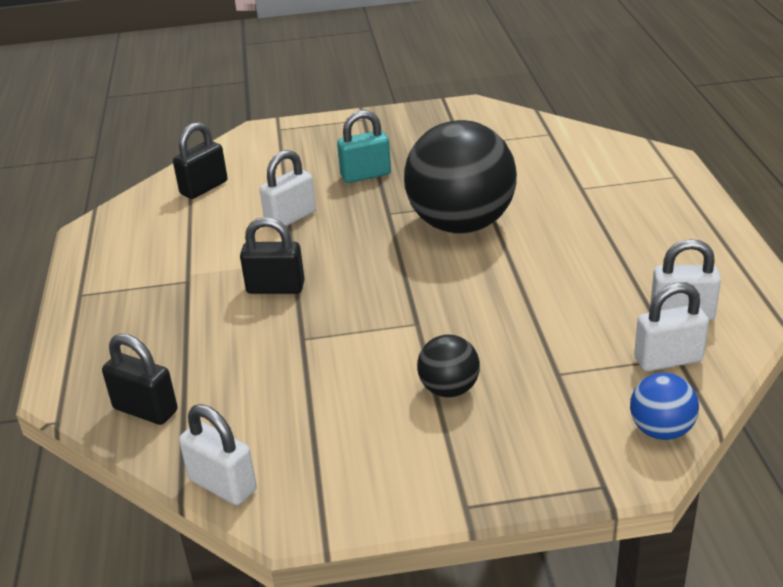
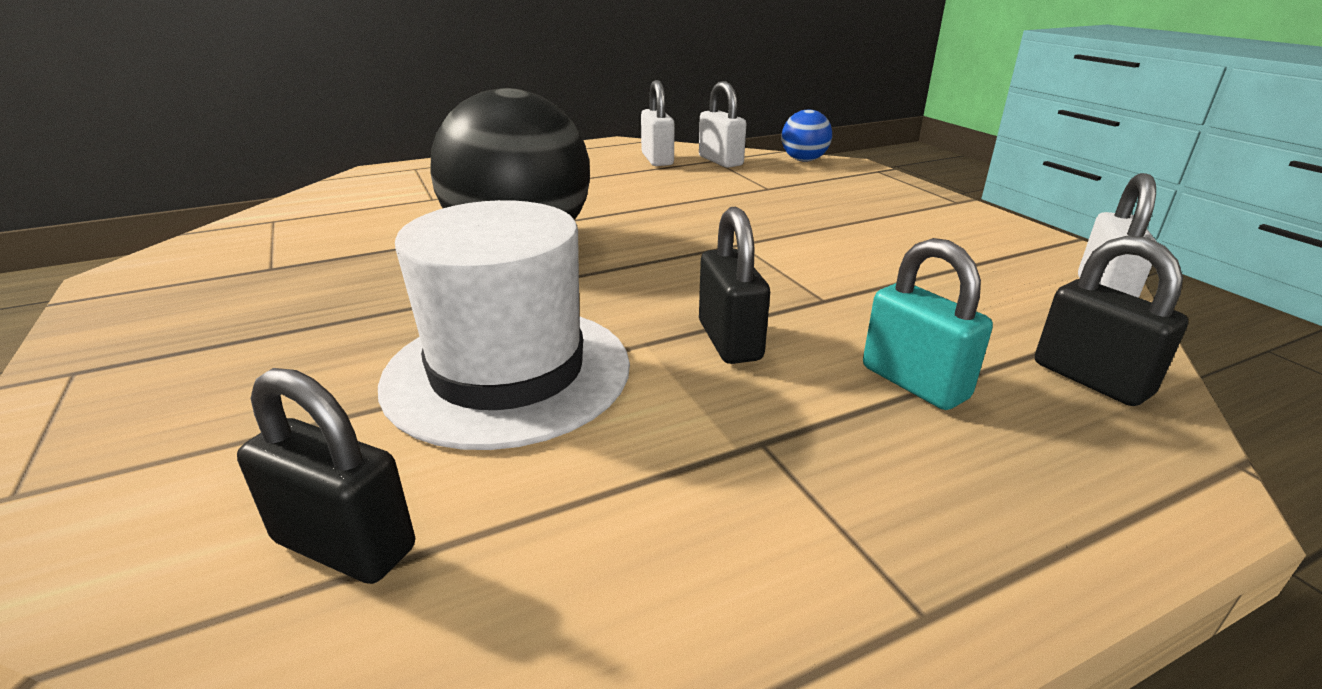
camera: 110 degrees left, 5 degrees down
black padlock [102,334,178,425] -> black padlock turned 45 degrees counterclockwise [1035,235,1188,406]
white padlock [260,150,316,226] -> white hat [378,200,630,450]
turquoise padlock [337,110,391,183] -> turquoise padlock moved to [863,238,993,410]
black ball [417,335,480,398] -> none

